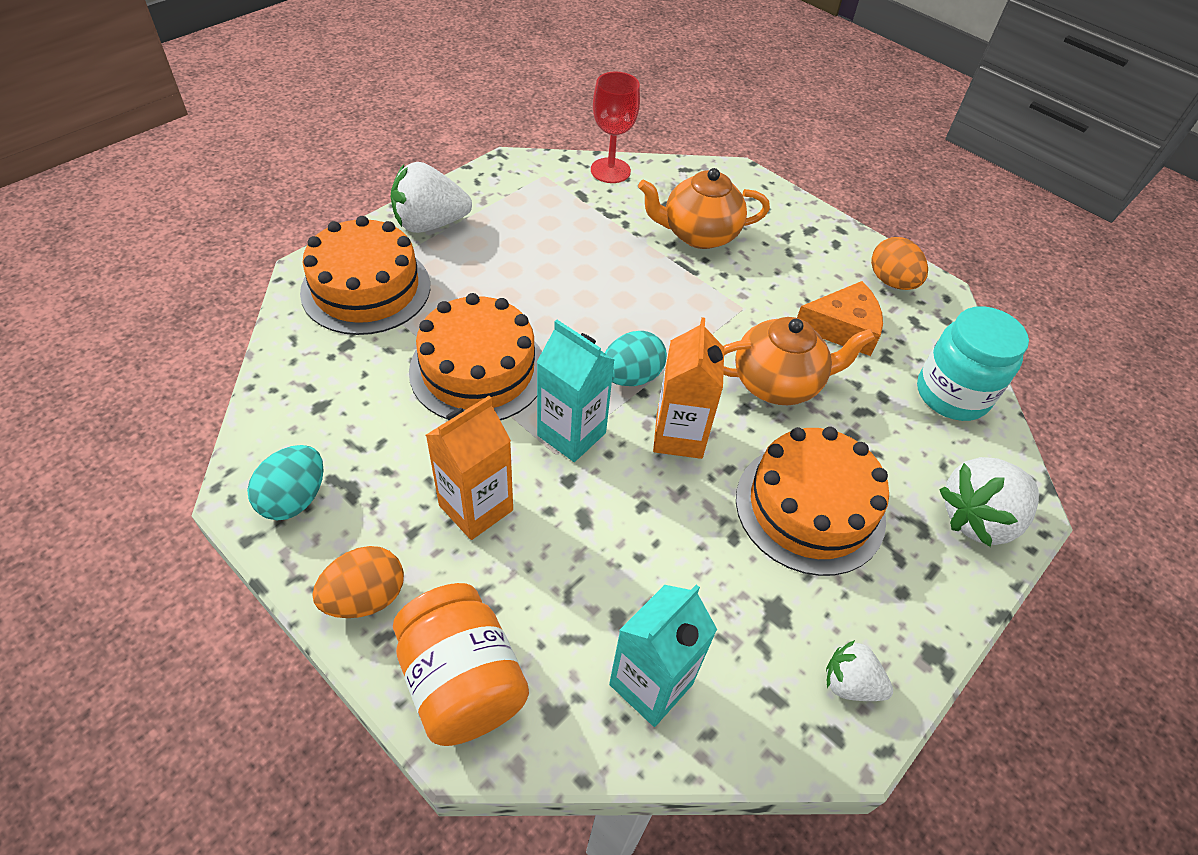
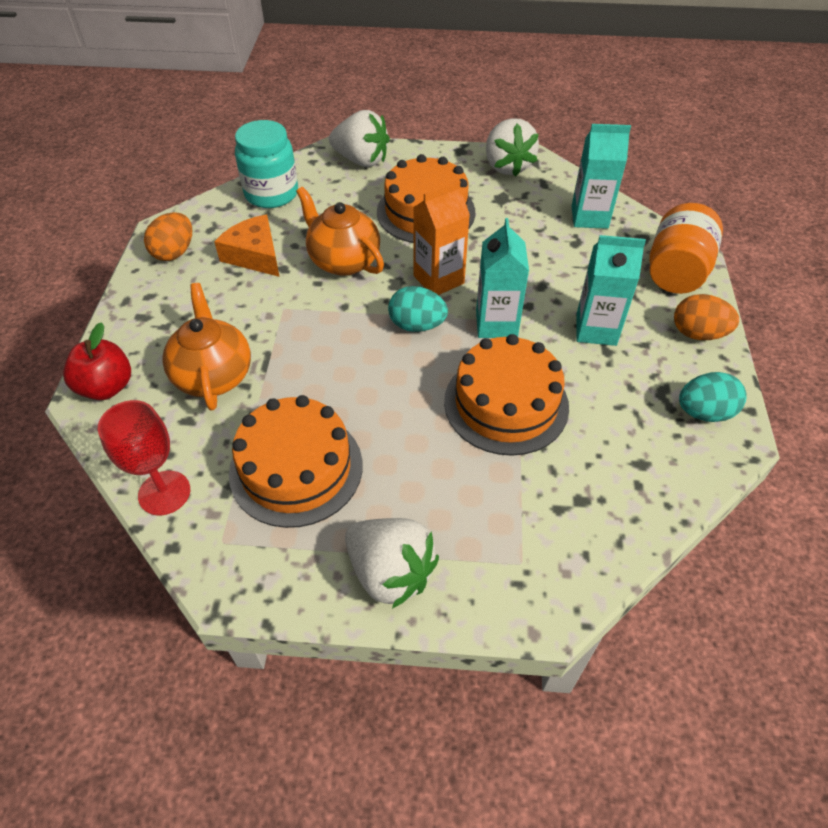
camera: 125 degrees left, 0 degrees up
orange cake [300,216,430,335] -> orange cake moved to [229,395,363,528]
orange carton [426,396,513,540] -> turquoise carton [576,235,646,346]
orange teapot [638,168,770,249] -> orange teapot turned 150 degrees counterclockwise [162,283,251,411]
white strawberry [826,640,893,701] -> white strawberry [486,118,539,177], size x1.74
none -> red apple [63,322,131,400]

